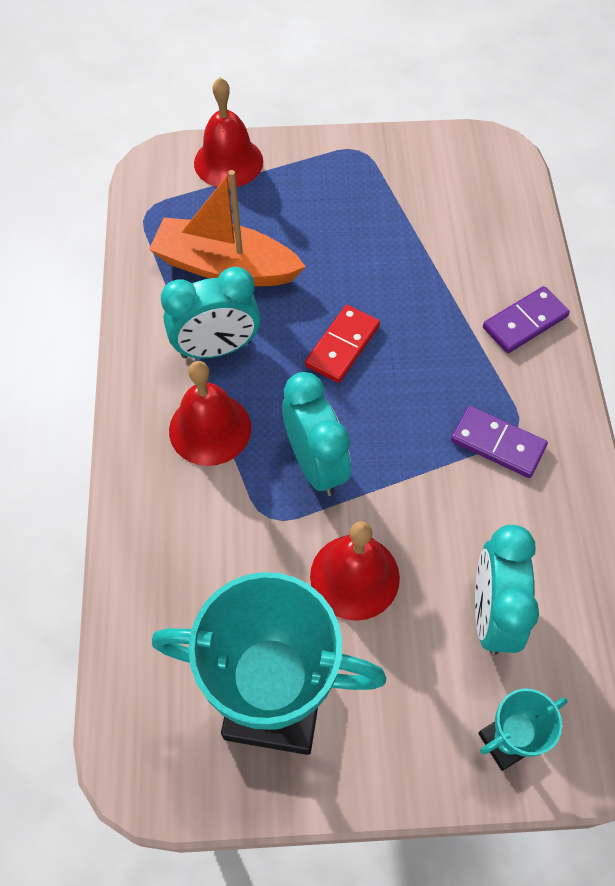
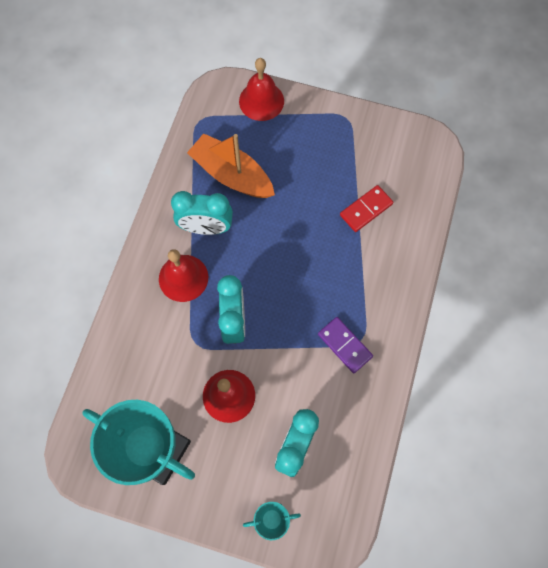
camera: 20 degrees right, 10 degrees up
red domino [305,305,380,383] -> red domino moved to [340,185,393,232]
purple domino [483,286,570,353] -> none

